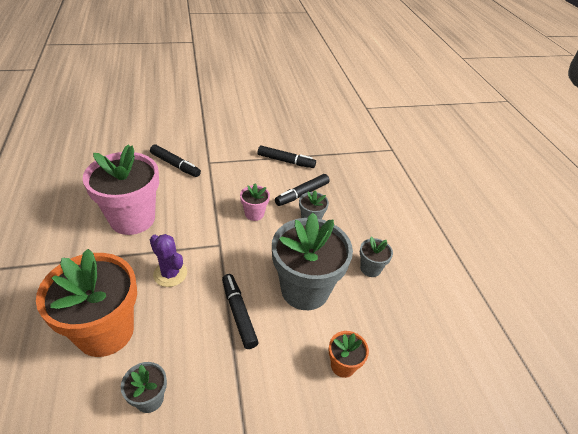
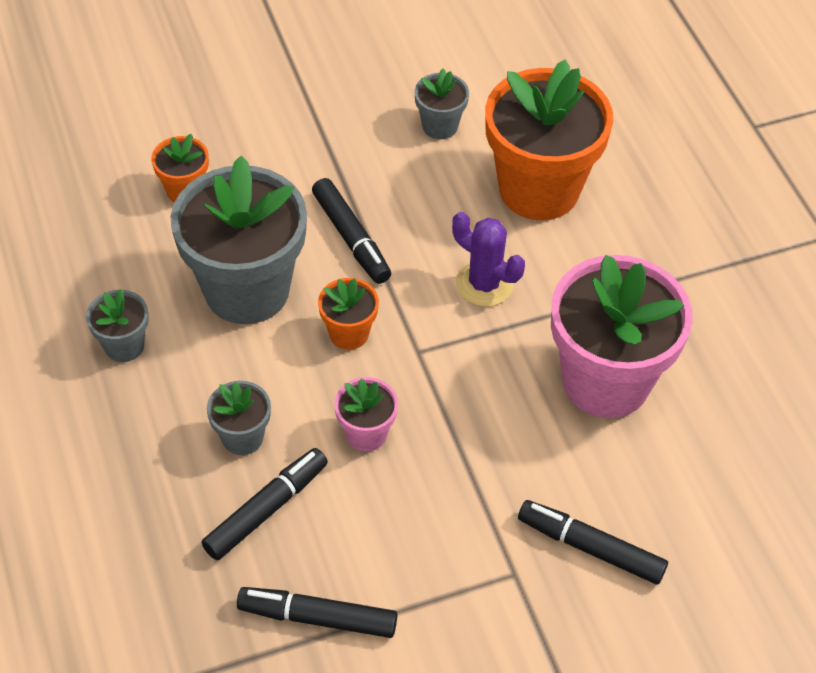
camera: 175 degrees right, 10 degrees up
none -> orange flower pot [318,278,379,350]

